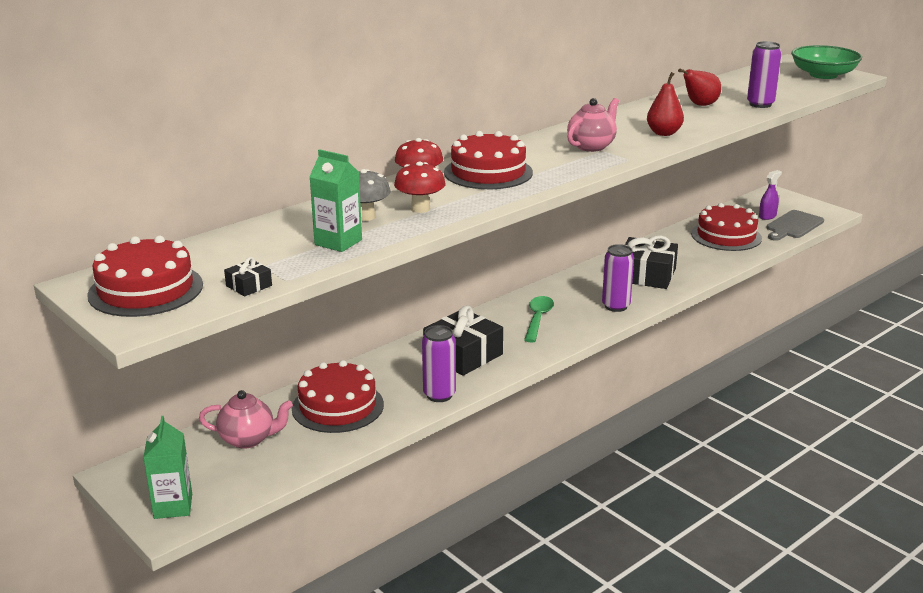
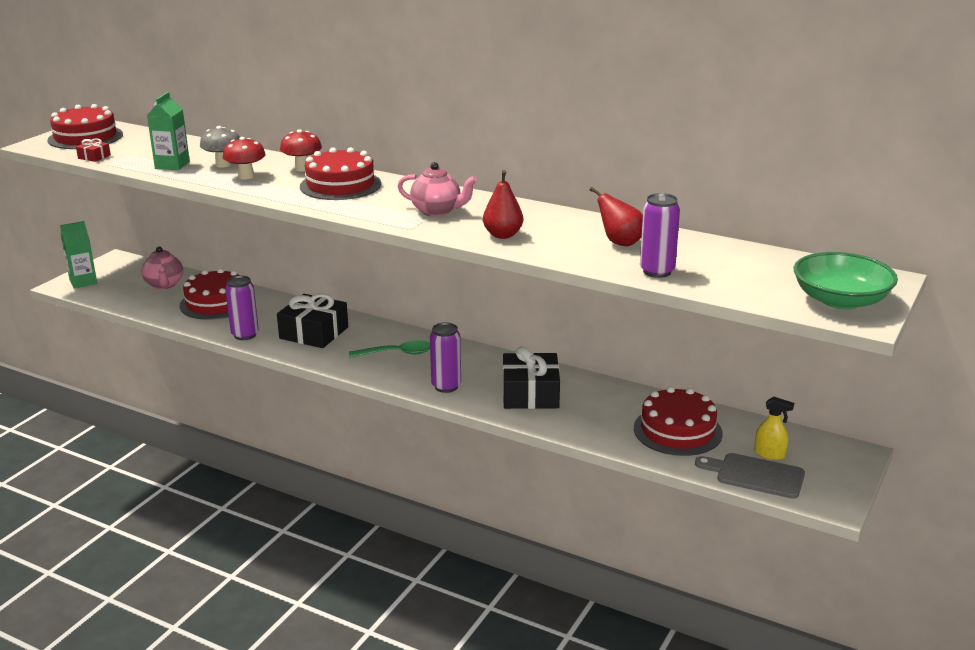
camera: 70 degrees right, 0 degrees up
black gift [224,257,272,296] -> red gift [76,138,111,162]
purple spray bottle [759,170,782,220] -> yellow spray bottle [754,397,794,460]

